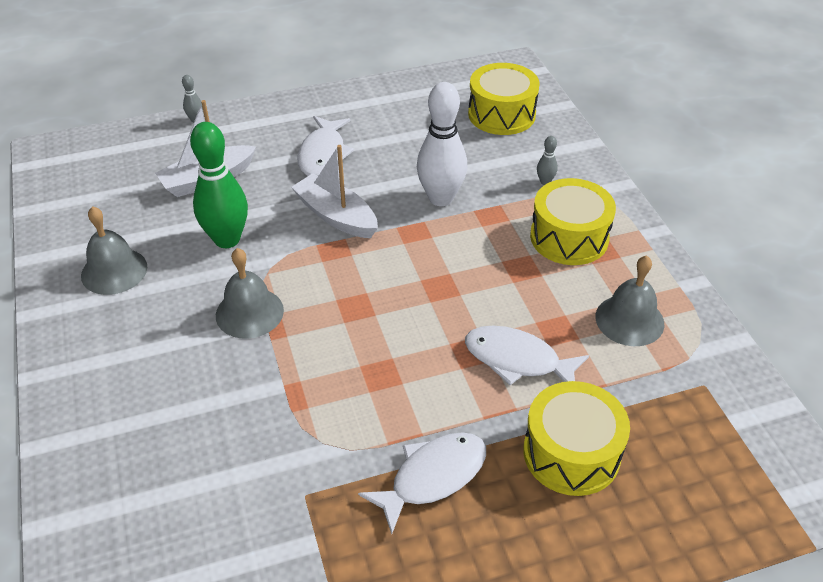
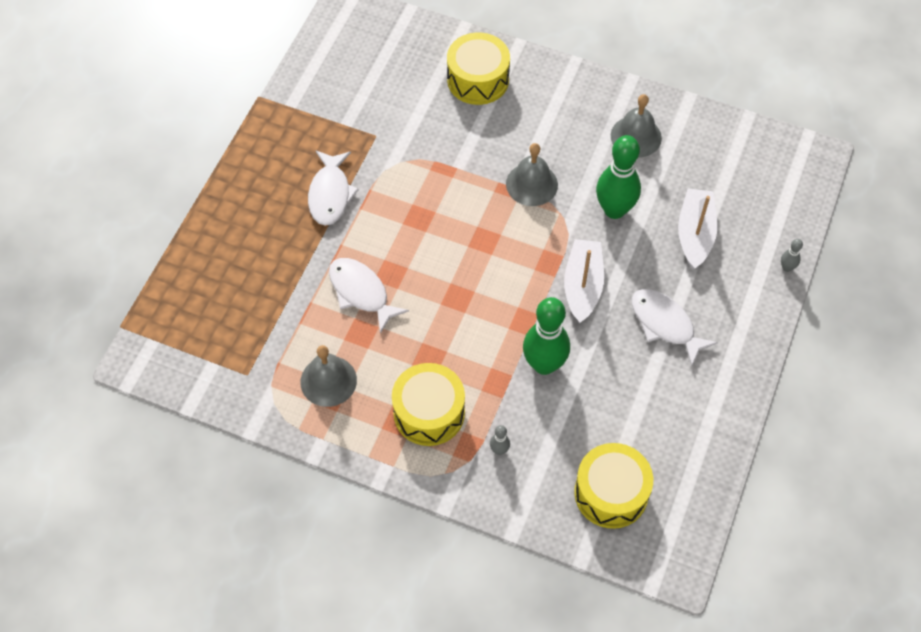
camera: 130 degrees right, 15 degrees up
white boat [291,145,378,238] -> white boat turned 75 degrees counterclockwise [564,239,604,323]
white bowling pin [417,82,467,206] -> green bowling pin [523,297,570,375]
white fish [465,326,589,385] -> white fish turned 105 degrees counterclockwise [329,258,409,334]
yellow drum [523,381,630,496] -> yellow drum moved to [447,33,510,105]

